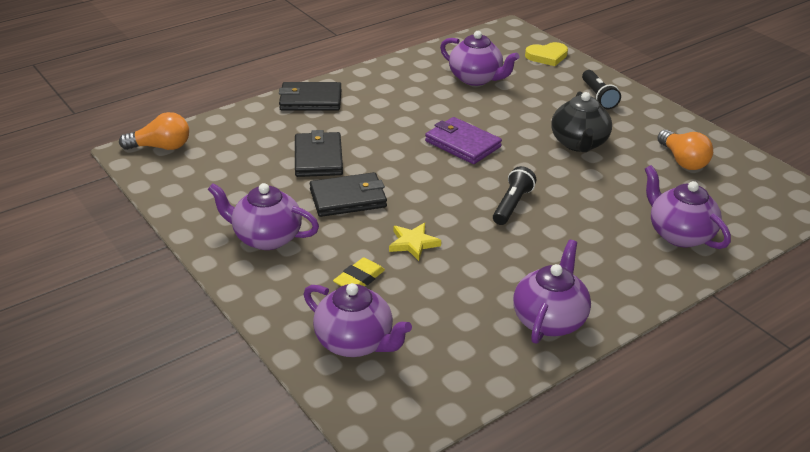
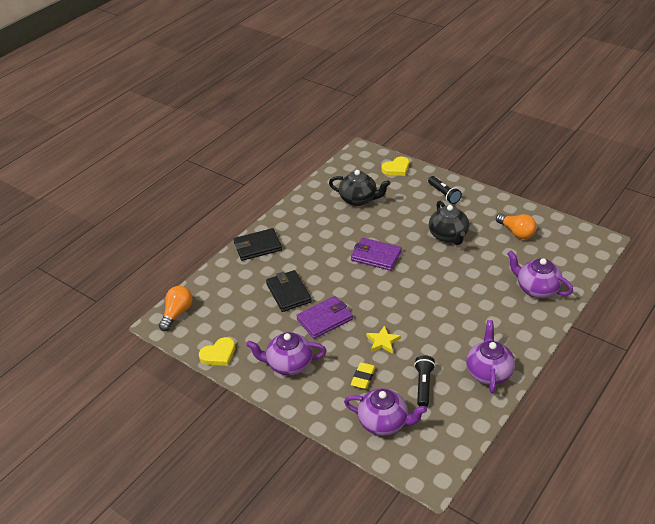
camera: 15 degrees left, 5 degrees up
orange light bulb [119,112,189,150] -> orange light bulb turned 45 degrees counterclockwise [159,286,193,331]
black wallet [310,172,387,217] -> purple wallet [296,296,353,339]
purple teapot [440,31,520,86] -> black teapot [329,170,390,206]
black flashlight [493,166,536,225] -> black flashlight moved to [414,355,435,407]
none -> yellow heart [199,337,235,366]

